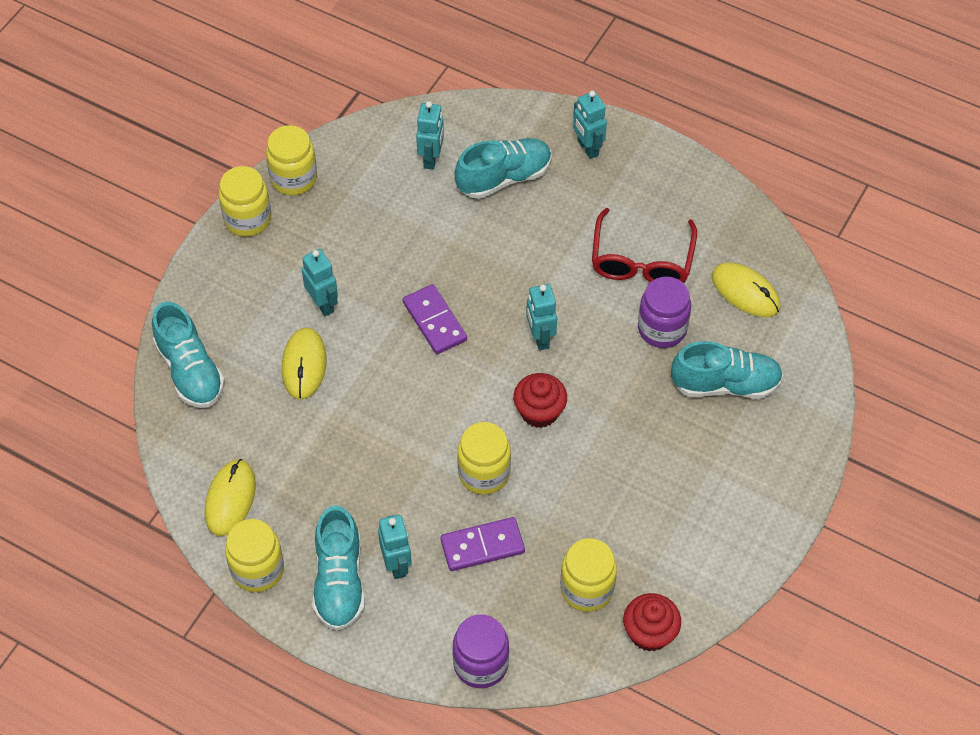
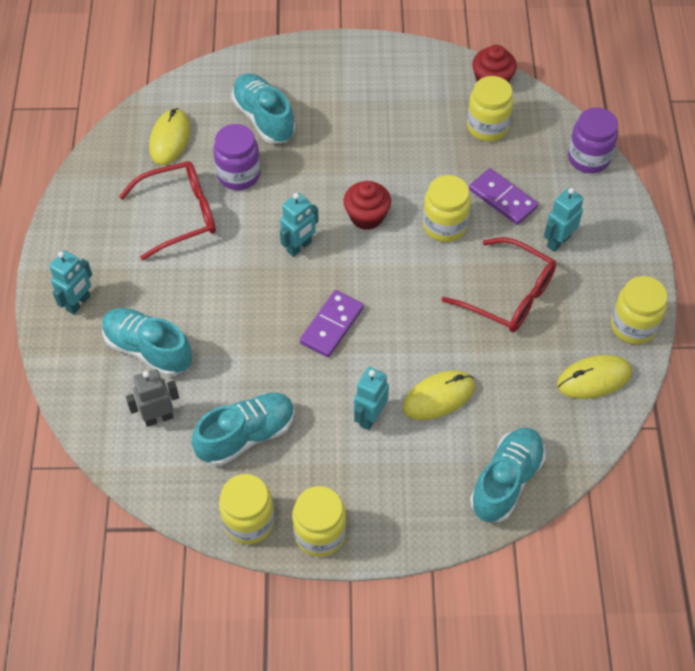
camera: 120 degrees left, 0 degrees up
turquoise shoe [313,505,365,631] -> turquoise shoe moved to [192,393,295,466]
turquoise robot [416,101,444,170] -> grey robot [125,369,179,427]
none -> red glasses [442,237,556,332]

